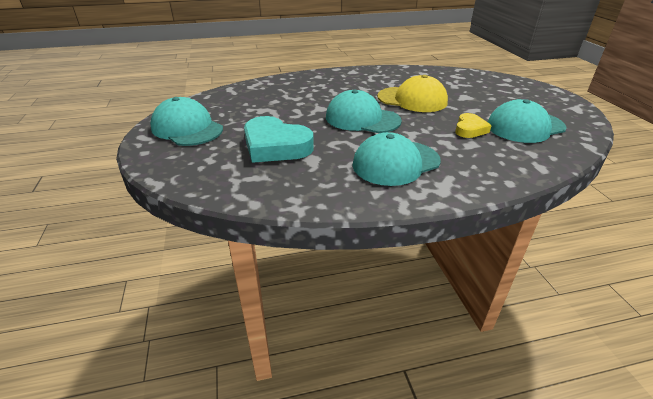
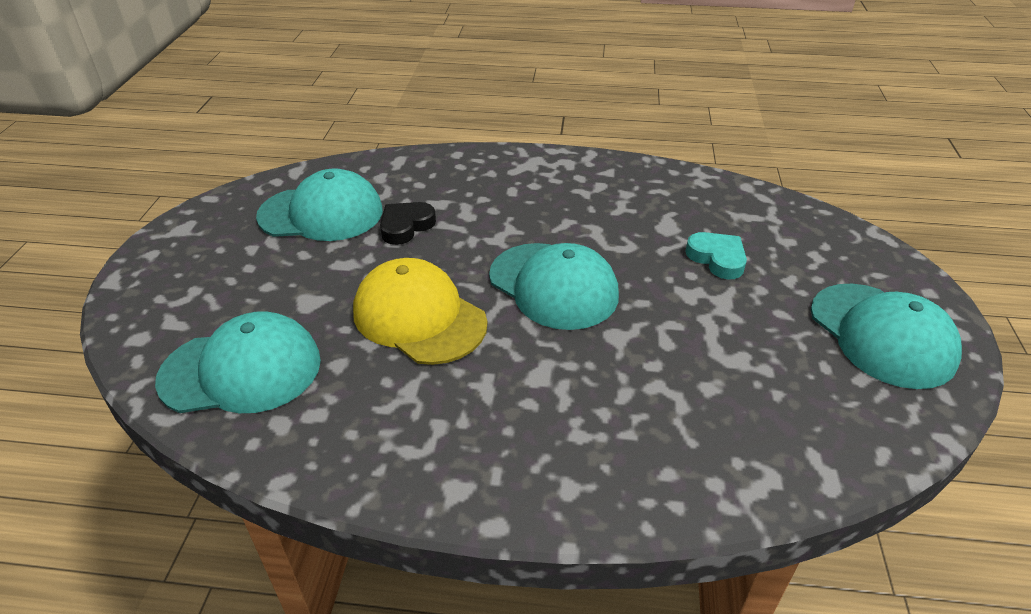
camera: 160 degrees left, 5 degrees up
turquoise heart [244,116,314,163] -> turquoise heart [685,232,747,280], size x0.55
turquoise cap [352,132,441,186] -> turquoise cap moved to [155,311,321,413]
yellow heart [455,113,492,138] -> black heart [380,202,436,245]

